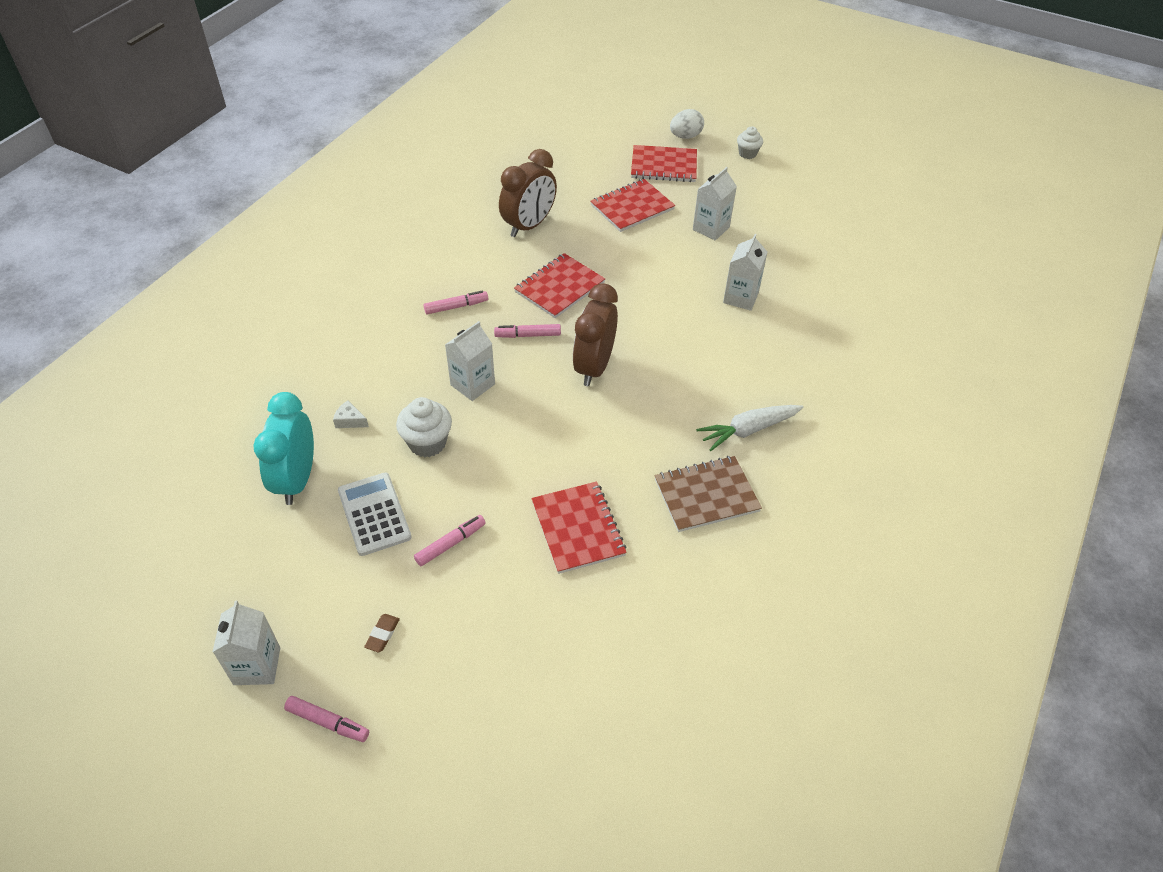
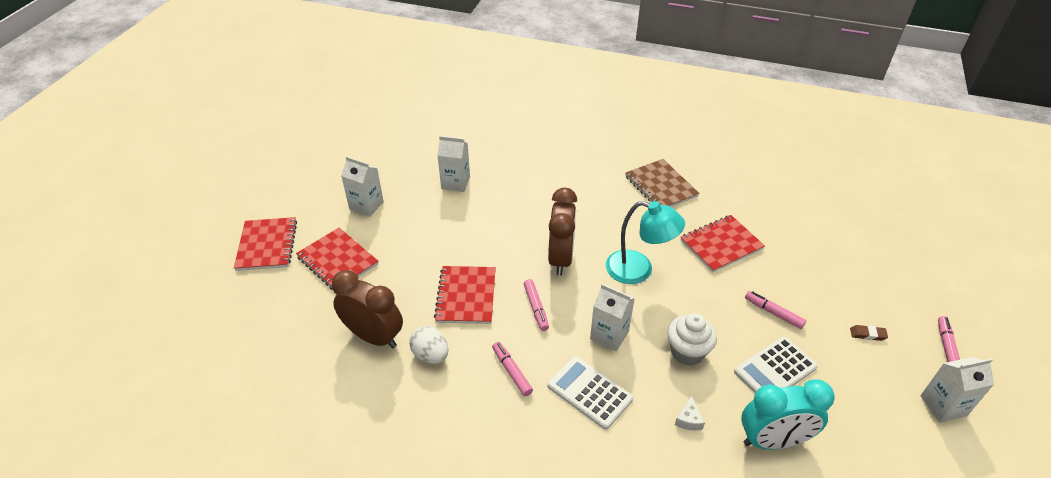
camera: 100 degrees left, 5 degrees down
red notebook [514,253,605,318] -> red notebook turned 60 degrees clockwise [434,266,496,324]
brown clock [573,283,618,386] -> brown clock turned 90 degrees counterclockwise [548,188,577,276]
white egg [670,109,704,139] -> white egg moved to [409,326,448,364]
white carrot [696,405,803,451] -> none
white cupcake [737,126,763,159] -> none
none -> white calculator [547,356,633,430]
none -> turquoise lamp [606,201,685,284]

